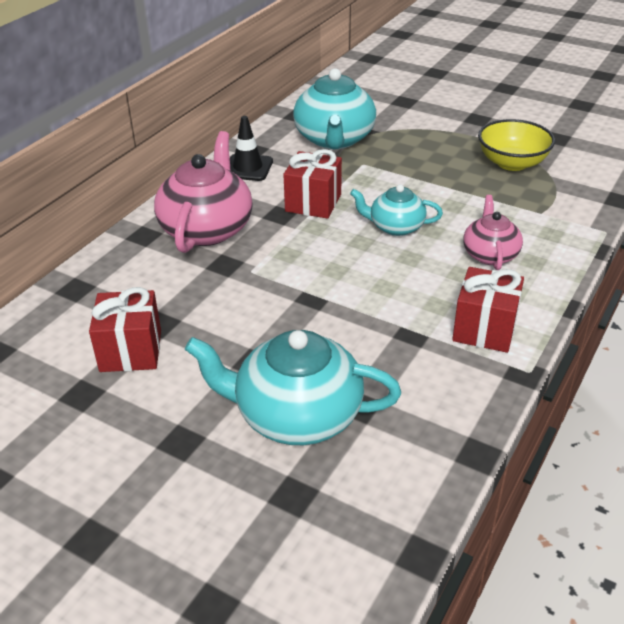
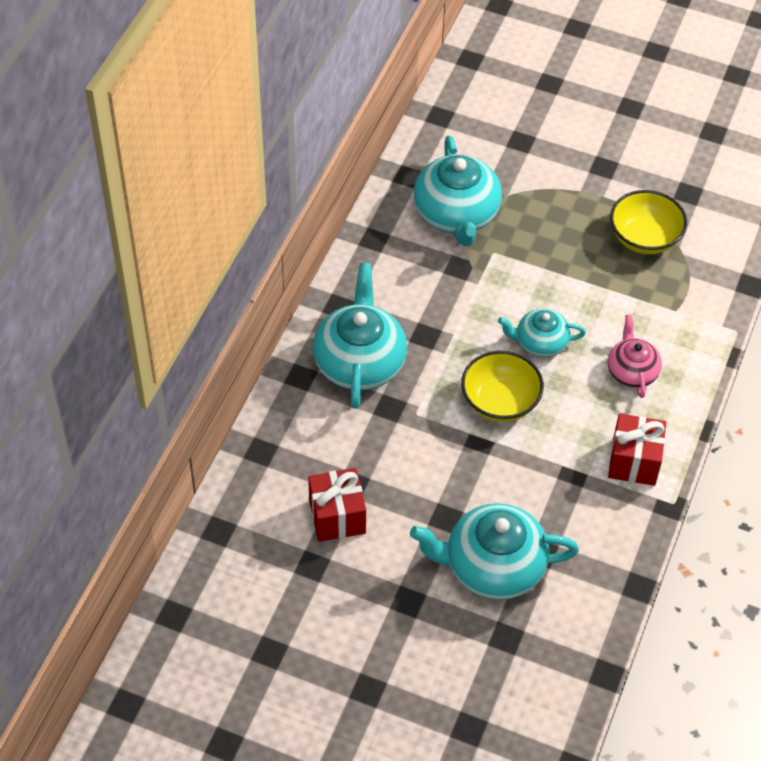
camera: 10 degrees left, 15 degrees up
pink teapot [154,131,253,253] -> turquoise teapot [313,263,407,409]
black traffic cone [230,116,273,181] -> none
red gift [283,149,342,219] -> none
none -> yellow bowl [461,351,544,422]

